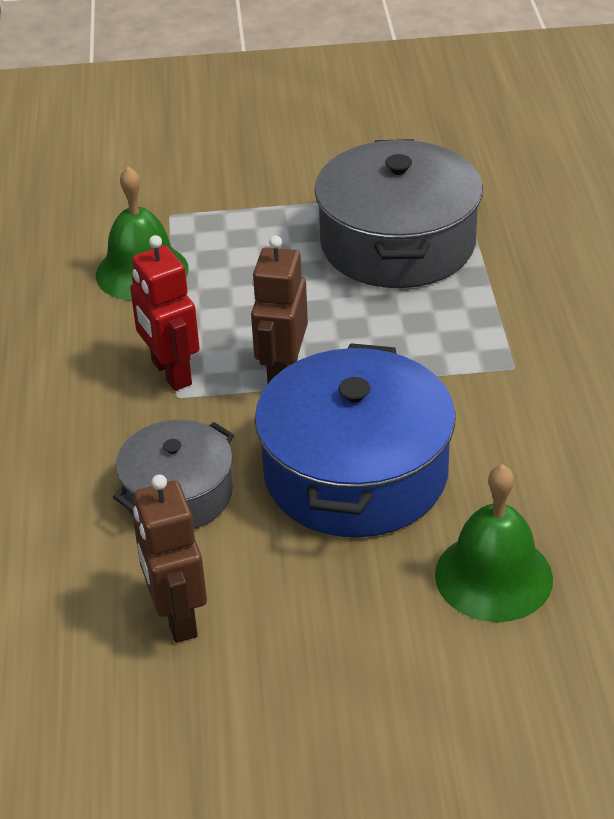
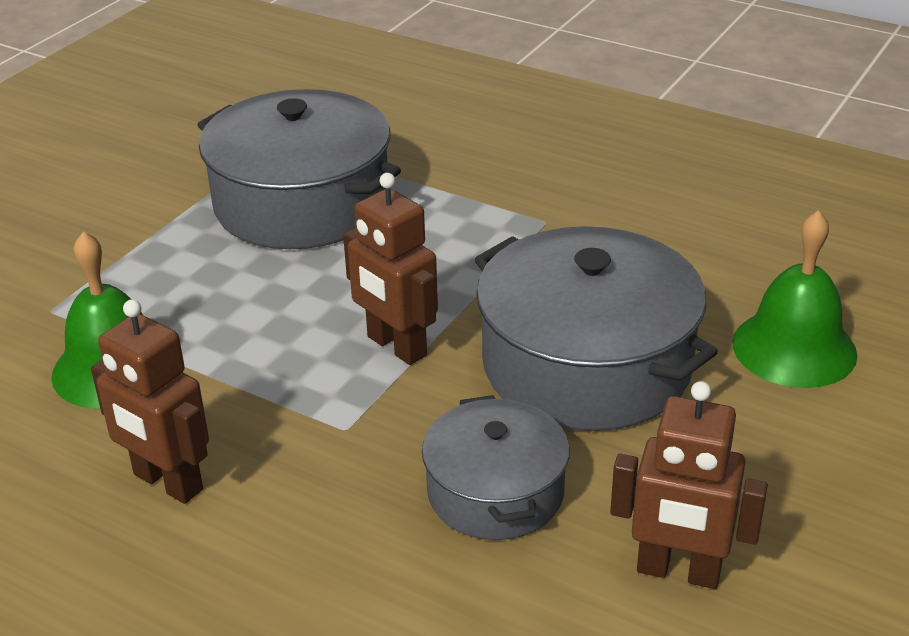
camera: 55 degrees left, 5 degrees down
red robot [130,235,200,391] -> none
blue pot [255,343,456,537] -> grey pot [474,226,718,431]
none -> brown robot [91,299,209,504]

